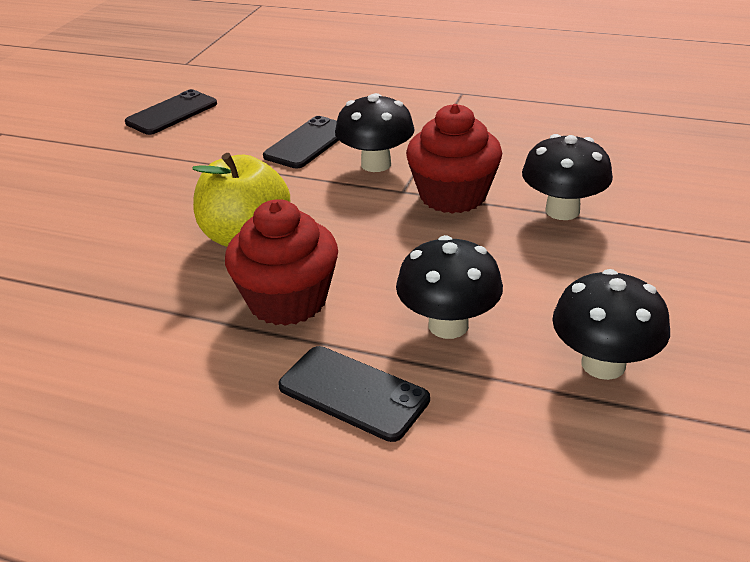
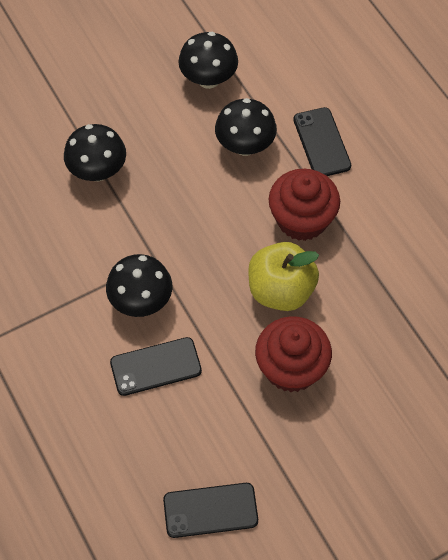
camera: 140 degrees left, 25 degrees up
red cupcake [406,104,502,214] -> red cupcake moved to [255,316,332,392]

